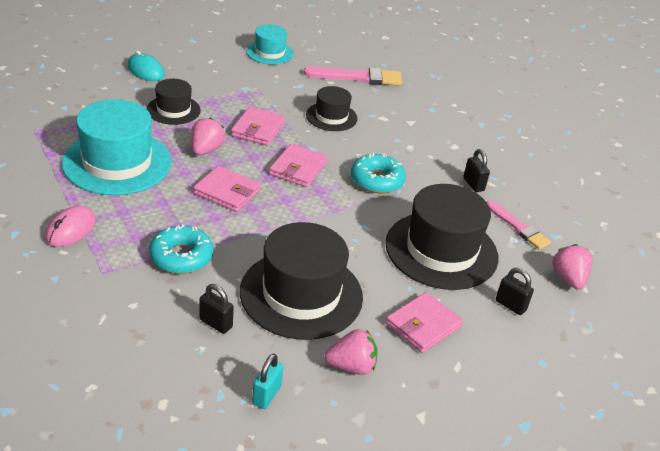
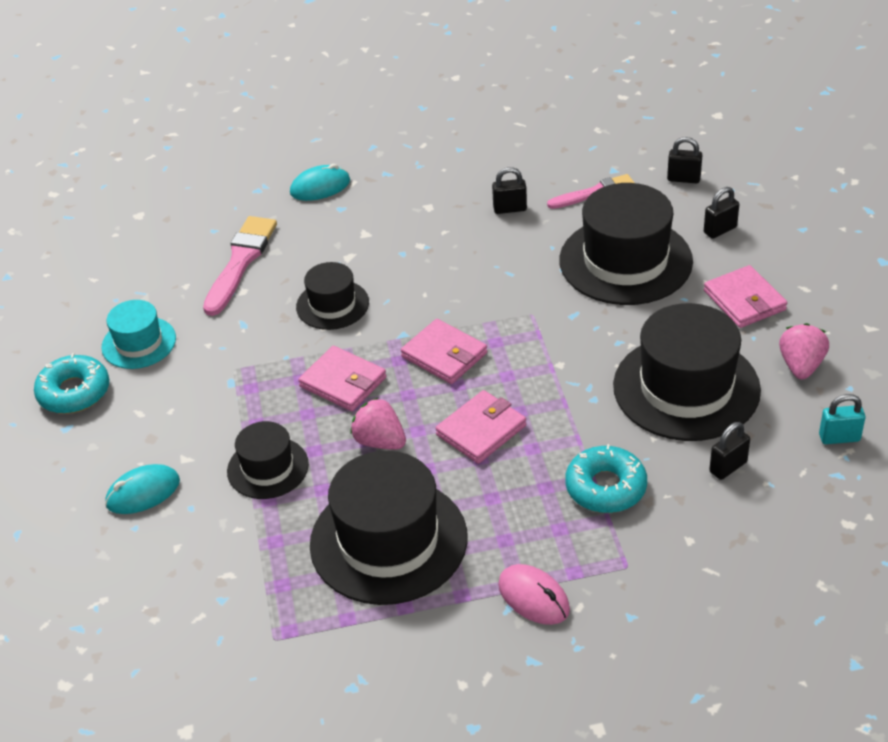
camera: 65 degrees left, 5 degrees up
turquoise hat [61,99,171,195] -> black hat [310,451,468,605]
turquoise padlock [252,353,283,409] -> turquoise padlock turned 45 degrees counterclockwise [819,394,865,444]
turquoise donut [351,153,406,193] -> turquoise donut moved to [34,353,109,414]
pink strawberry [552,244,593,290] -> black padlock [667,137,702,183]
none -> turquoise mouse [290,164,350,201]

